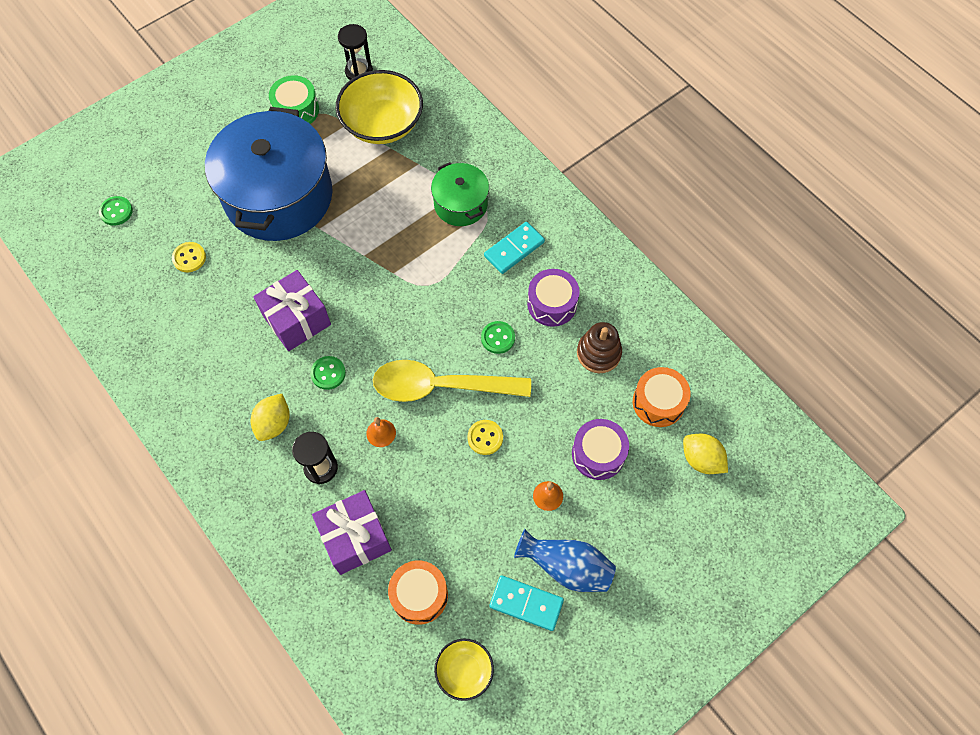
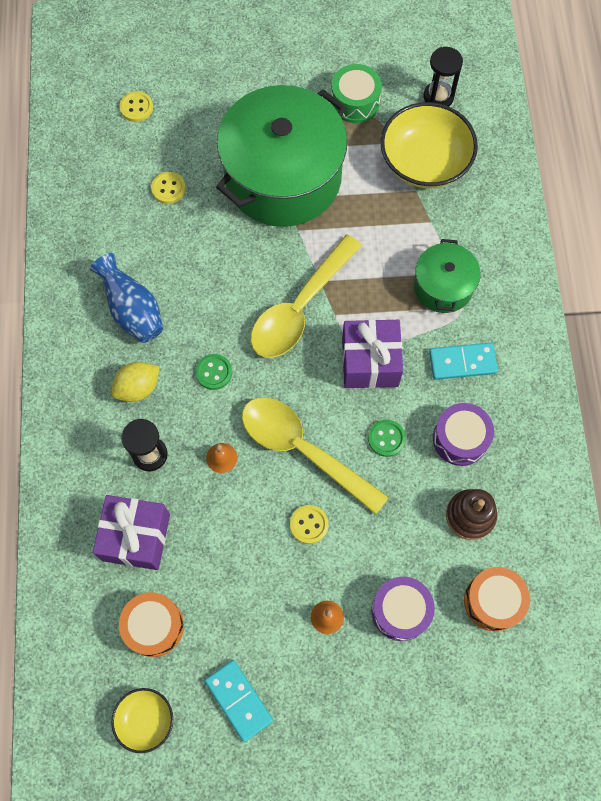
camera: 35 degrees right, 5 degrees up
green button [99,196,133,226] -> yellow button [119,91,153,122]
blue pot [205,107,333,241] -> green pot [216,85,347,227]
purple gift [253,270,331,351] -> purple gift moved to [342,319,403,388]
blue vase [514,529,616,592] -> blue vase moved to [90,253,163,343]
yellow lemon [683,434,728,474] -> none
none -> yellow spoon [251,235,362,358]

